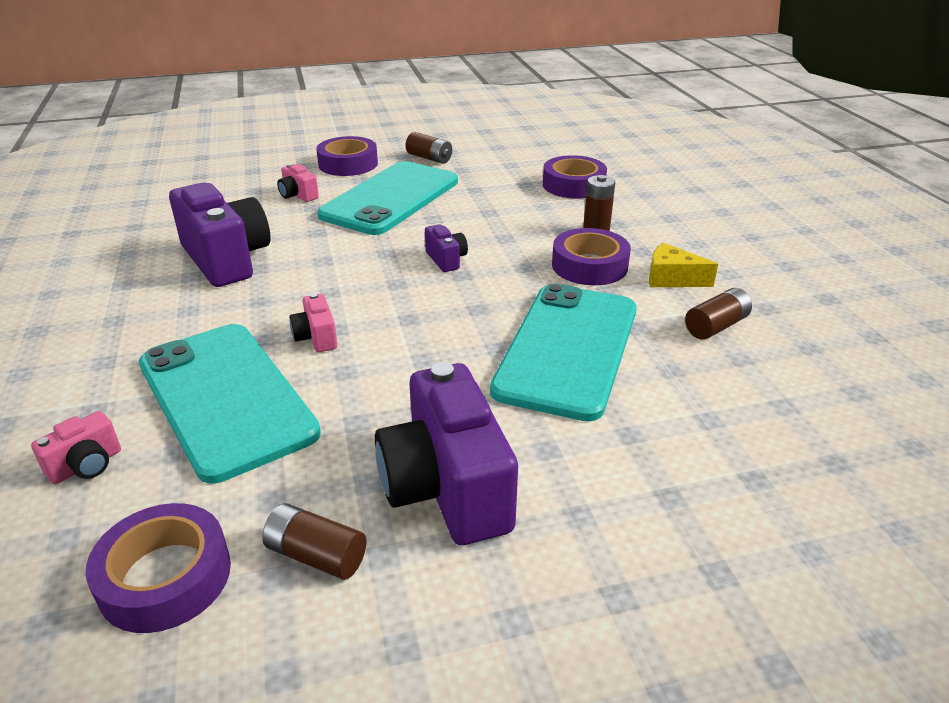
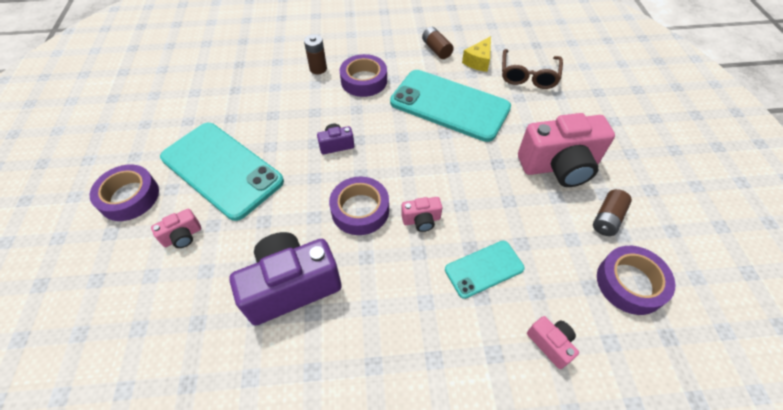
camera: 80 degrees left, 20 degrees up
turquoise phone [139,324,321,484] -> turquoise phone [445,241,525,299], size x0.51
purple camera [375,362,518,545] -> pink camera [518,113,615,187]
brown battery [406,132,452,164] -> none
purple tape [543,155,607,199] -> purple tape moved to [329,176,389,235]
yellow cheese [649,243,718,287] -> yellow cheese moved to [462,36,491,72]
none -> brown glasses [502,49,563,89]

